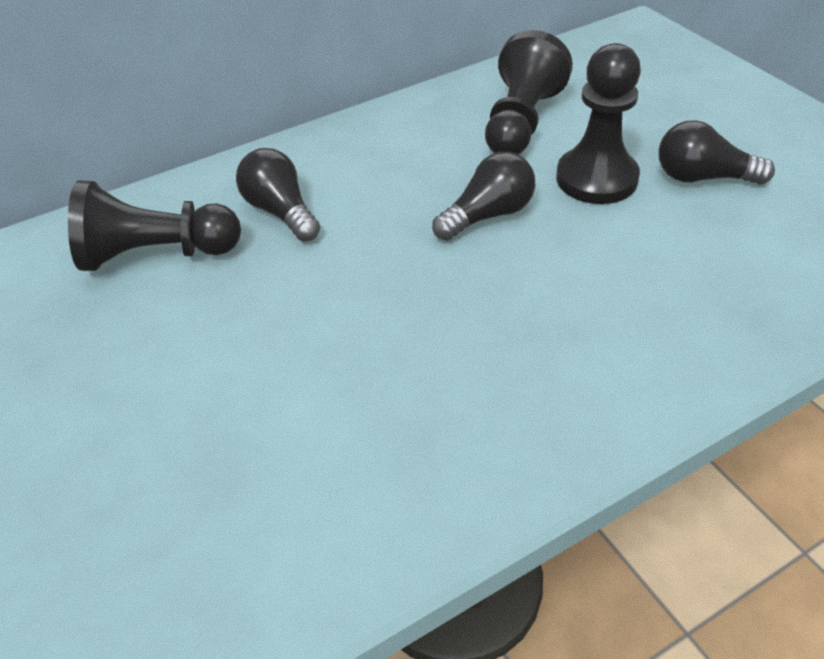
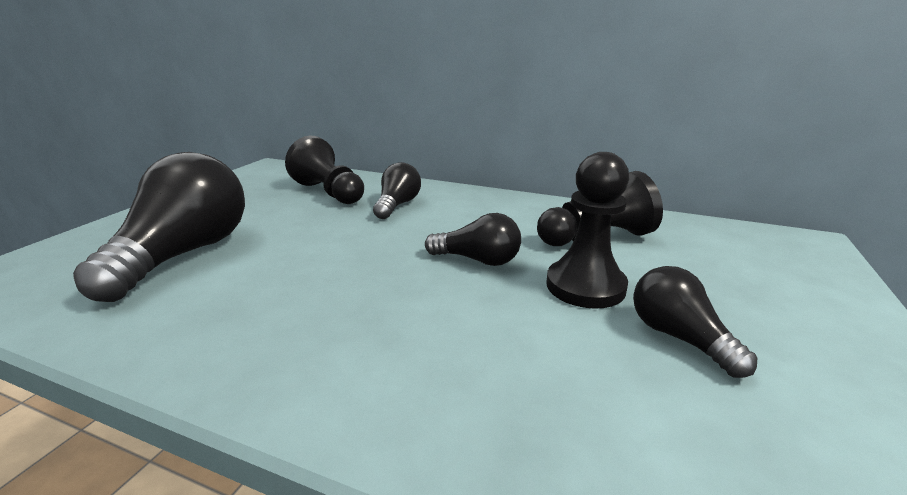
camera: 50 degrees right, 20 degrees down
none -> black light bulb [73,152,245,302]

